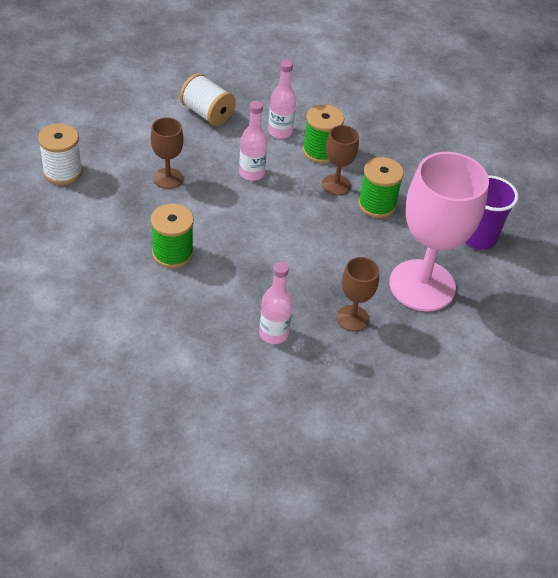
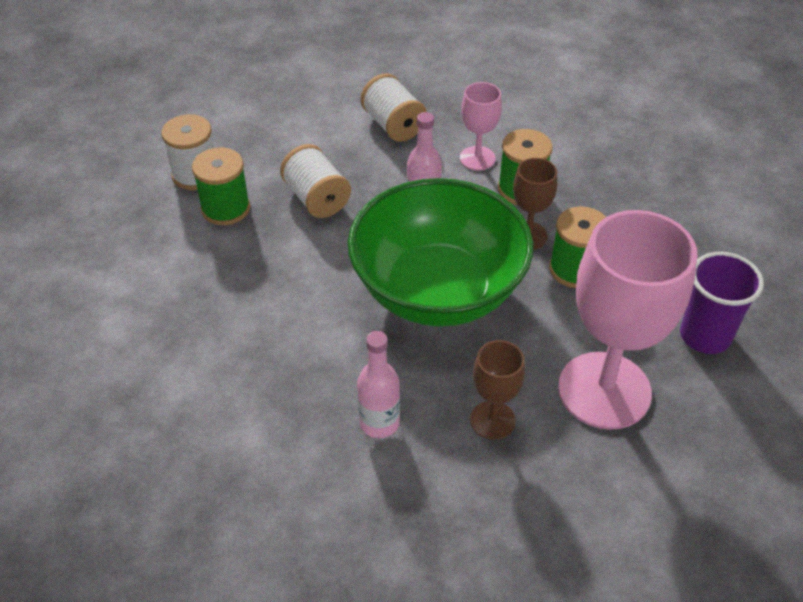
camera: 20 degrees right, 0 degrees up
brown goblet [150,117,184,189] -> white spool [280,144,351,218]
green spool [151,204,194,268] -> green spool moved to [192,148,250,225]
pink bottle [268,60,296,139] -> pink goblet [460,82,502,171]
none -> green bowl [348,178,533,327]

